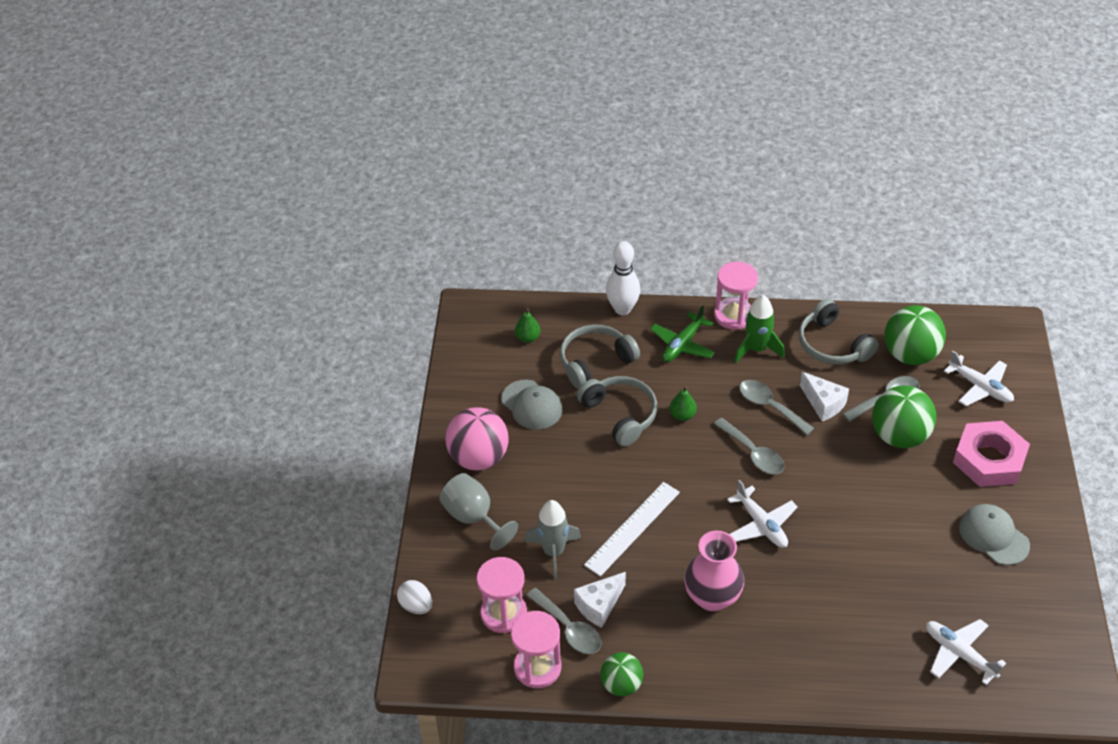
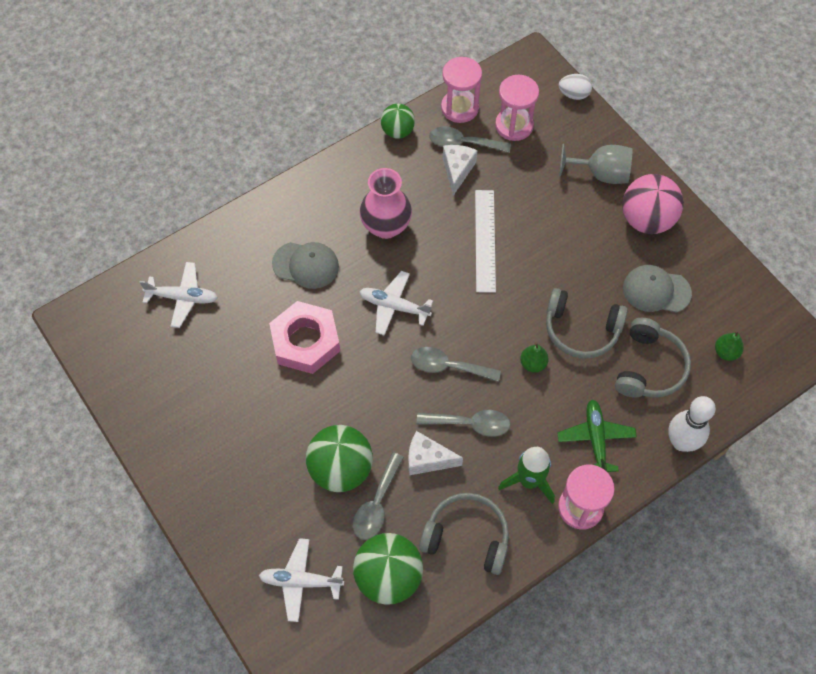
camera: 140 degrees right, 15 degrees up
grey rocket [525,500,581,580] -> none
pink nut [953,421,1030,487] -> pink nut moved to [269,301,340,374]
grey cap [959,504,1030,565] -> grey cap moved to [272,242,339,289]

